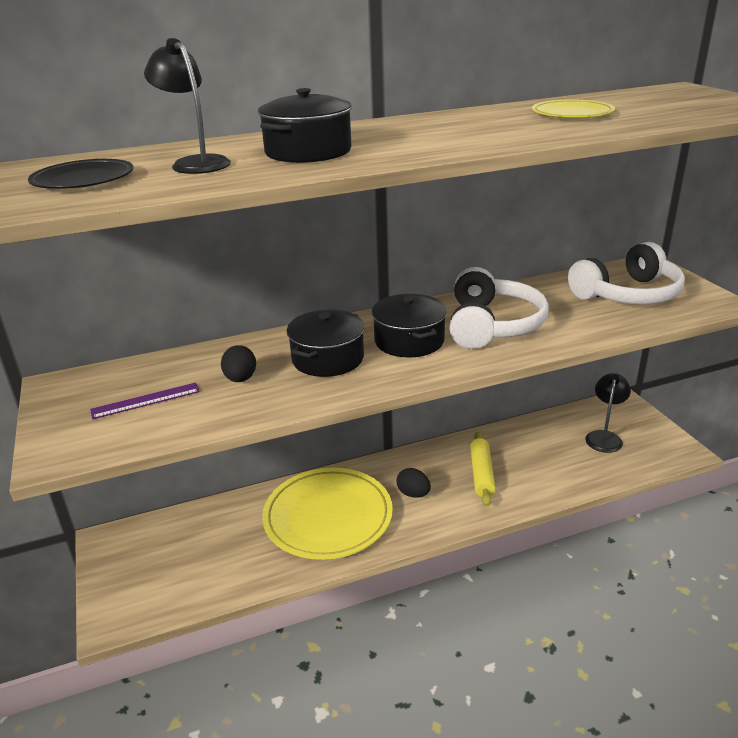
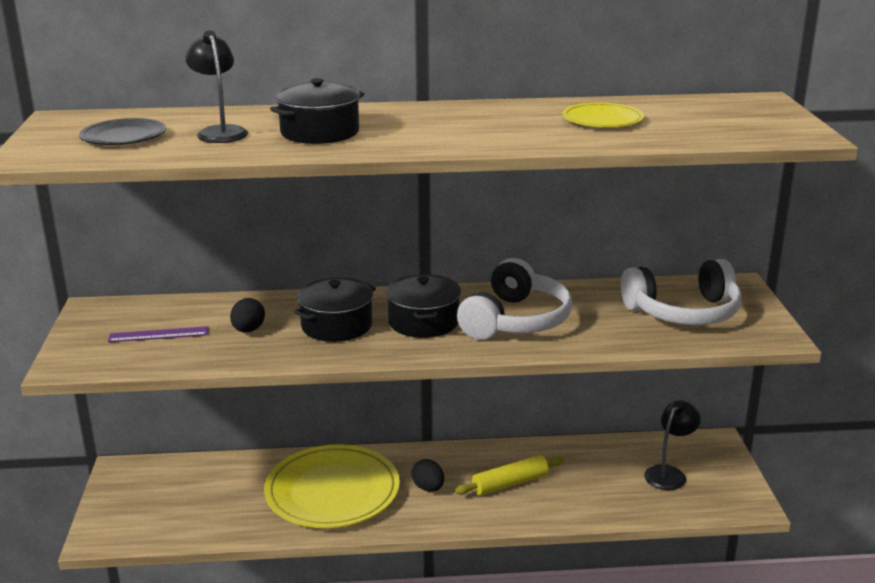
camera: 15 degrees right, 5 degrees down
yellow rolling pin [470,432,495,507] -> yellow rolling pin turned 45 degrees clockwise [455,455,564,495]

